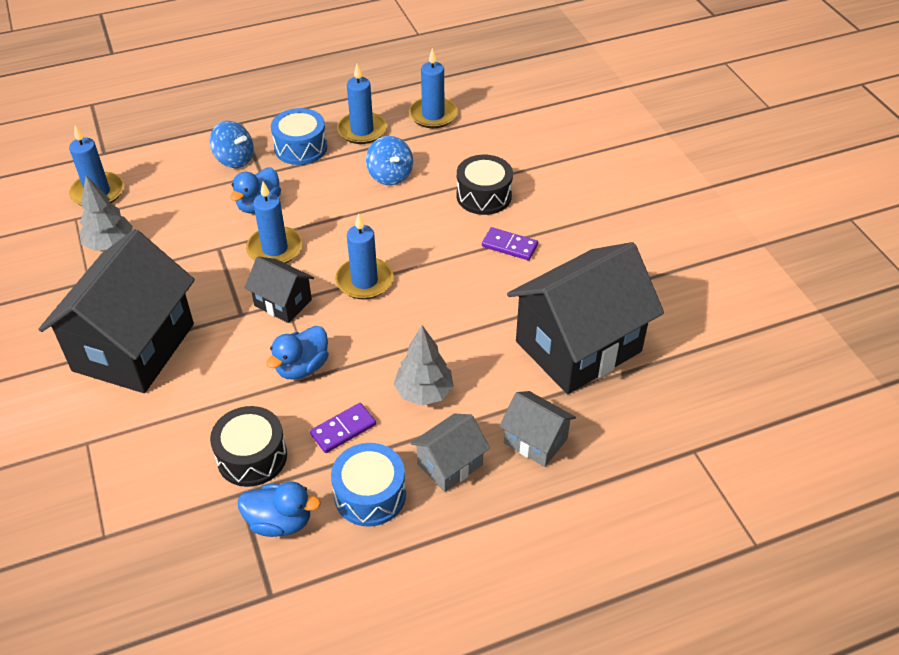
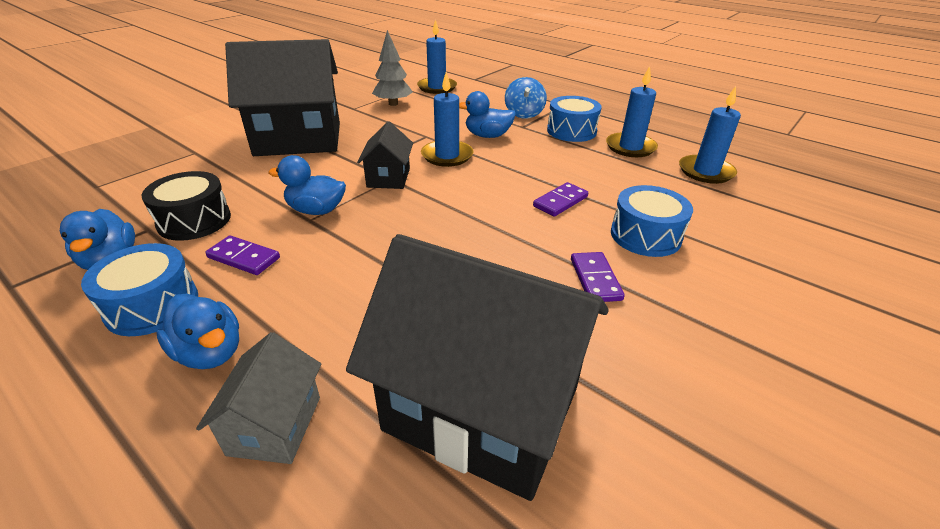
camera: 60 degrees right, 10 degrees down
blue candle [335,213,393,299] -> none
blue spinning top [366,136,413,186] -> none
grey tree [394,325,454,405] -> none
grey house [410,414,490,492] -> blue duck [156,294,239,369]
black drum [456,155,513,215] -> blue drum [611,185,693,257]
none -> purple domino [533,182,588,217]

